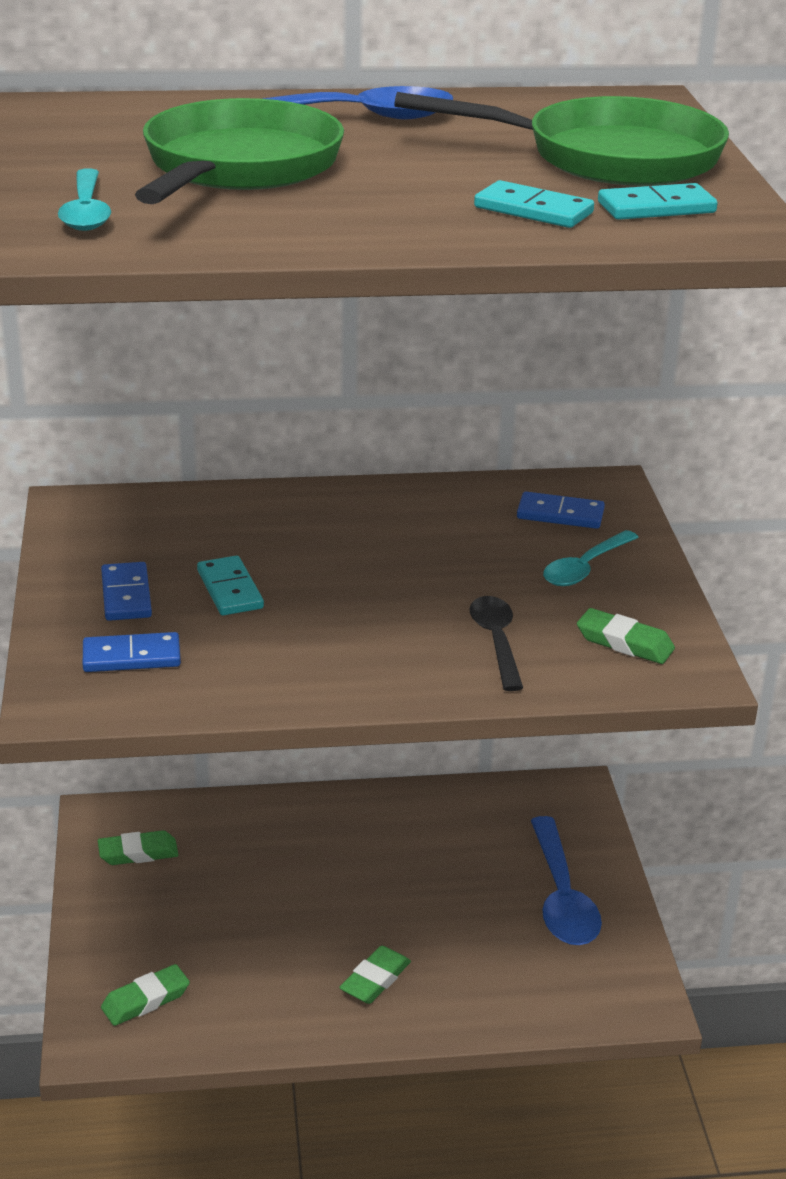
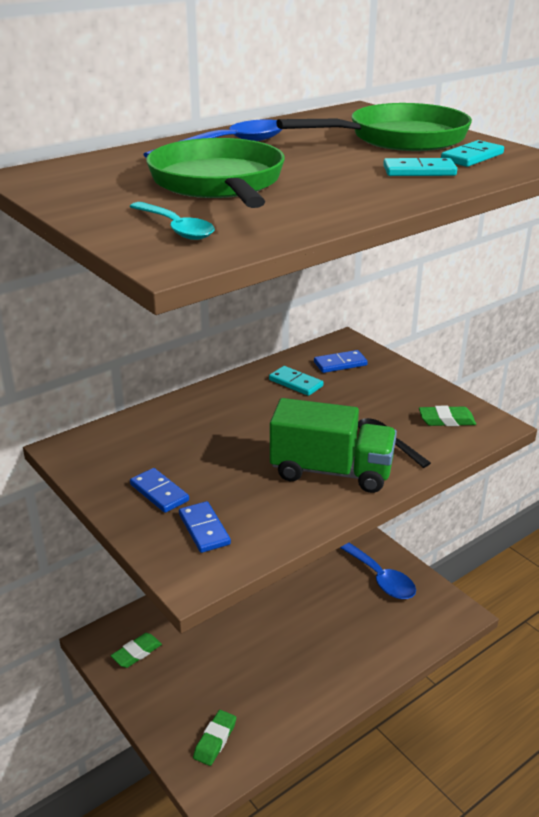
camera: 30 degrees left, 0 degrees up
blue domino [83,632,181,672] -> blue domino turned 75 degrees counterclockwise [179,501,231,553]
turquoise domino [197,555,264,615] -> turquoise domino moved to [269,366,323,396]
green eraser [339,946,411,1004] -> none
turquoise spoon [543,530,639,586] -> none
none -> green truck [270,398,397,493]

